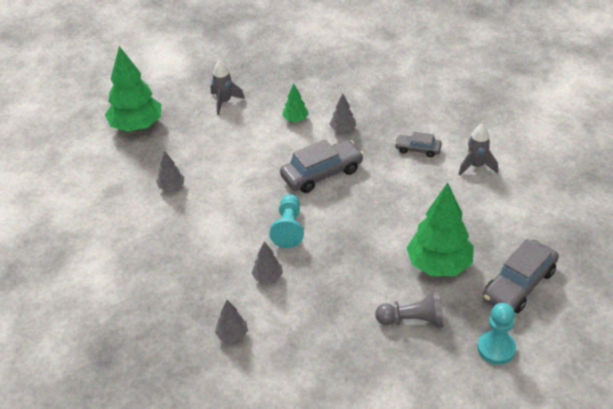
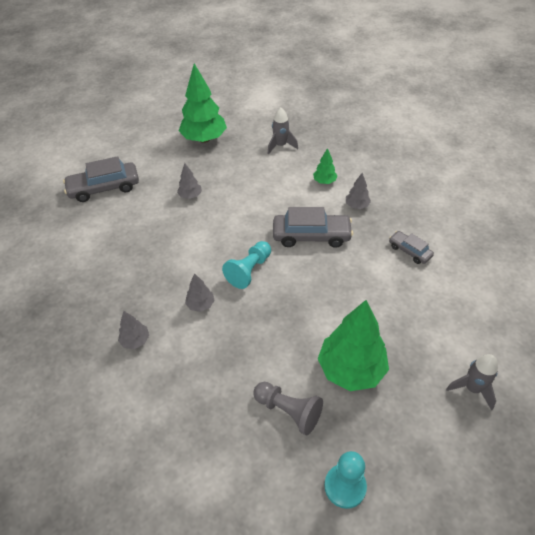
camera: 30 degrees right, 5 degrees up
grey rocket [458,124,498,176] -> grey rocket moved to [446,354,498,410]
grey car [483,239,559,313] -> grey car moved to [63,156,139,202]

